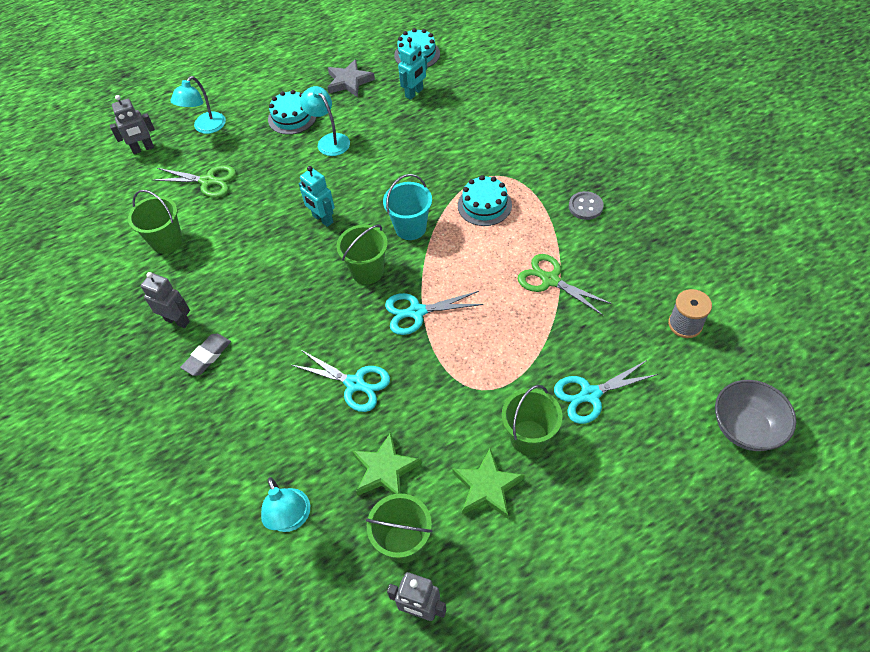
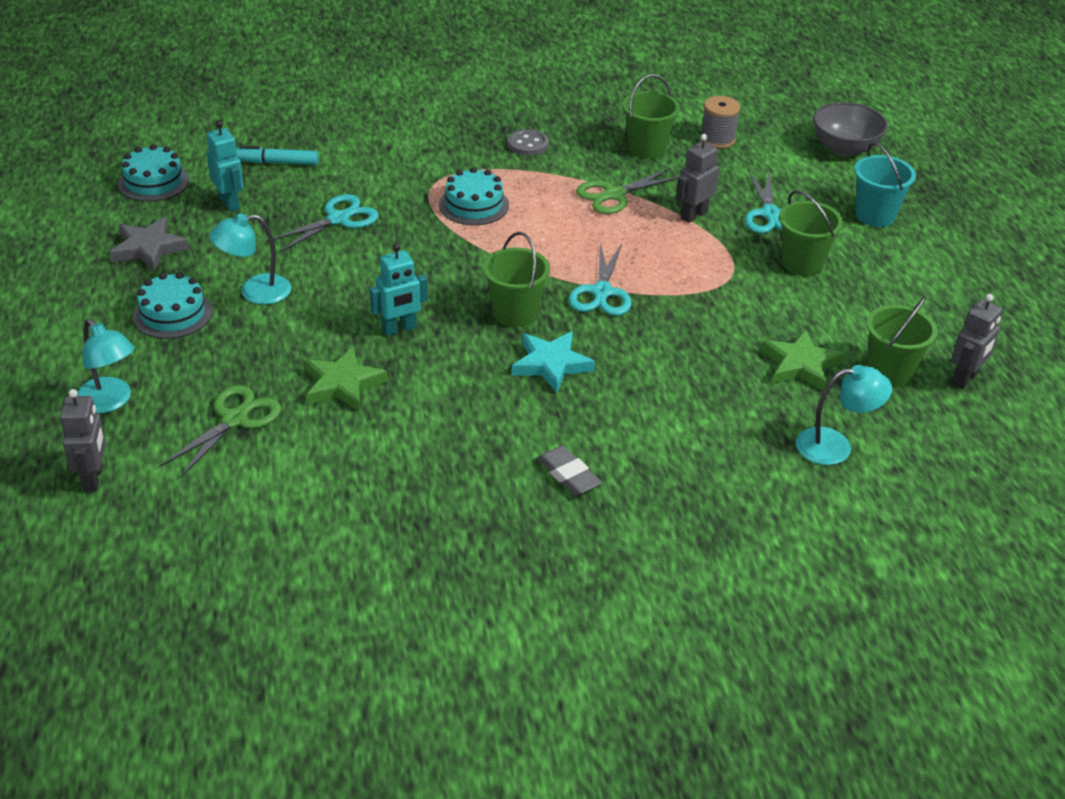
camera: 75 degrees left, 15 degrees down
green bucket [128,190,183,254] -> green bucket moved to [622,74,680,159]
grey robot [141,272,190,328] -> grey robot moved to [676,134,719,223]
turquoise scissors [292,350,390,412] -> turquoise scissors moved to [266,194,379,253]
turquoise bucket [383,174,432,240] -> turquoise bucket moved to [854,142,916,227]
green star [452,449,524,519] -> green star moved to [305,347,387,411]
none -> turquoise marker [236,146,318,165]
none -> turquoise star [512,331,595,393]

